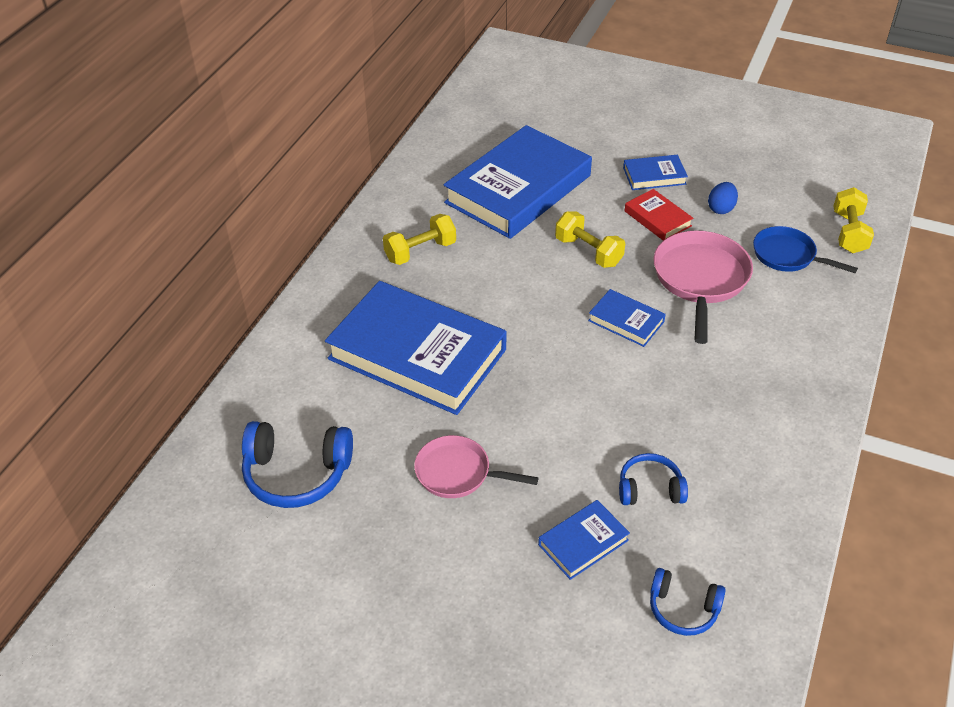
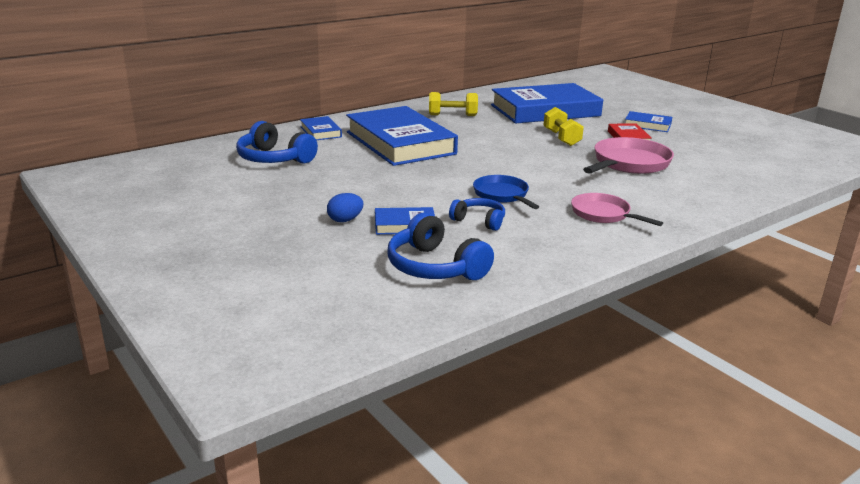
camera: 30 degrees right, 20 degrees down
pink pan [414,435,538,498] -> pink pan moved to [571,193,663,226]
blue book [588,289,666,347] -> blue book moved to [300,116,342,140]
blue headphones [650,568,726,636] -> blue headphones [388,212,494,280], size x1.65
blue egg [708,182,738,214] -> blue egg moved to [327,193,363,222]
blue pan [753,226,858,273] -> blue pan moved to [473,175,539,209]
yellow dumbbell [834,187,874,253] -> none

